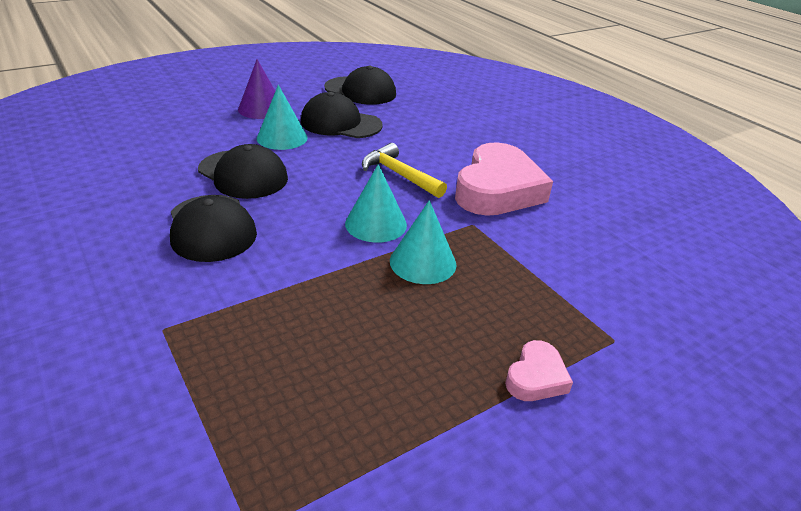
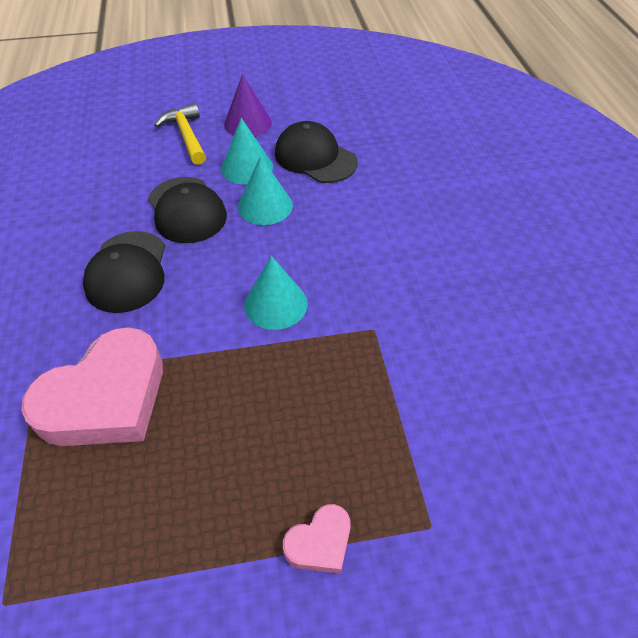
camera: 25 degrees right, 15 degrees up
black cap [324,66,396,105] -> none
yellow hammer [362,143,447,198] -> yellow hammer moved to [155,103,206,165]
turquoise cone [390,200,456,284] -> turquoise cone moved to [238,156,293,225]
pink heart [455,143,553,216] -> pink heart moved to [21,327,163,446]

